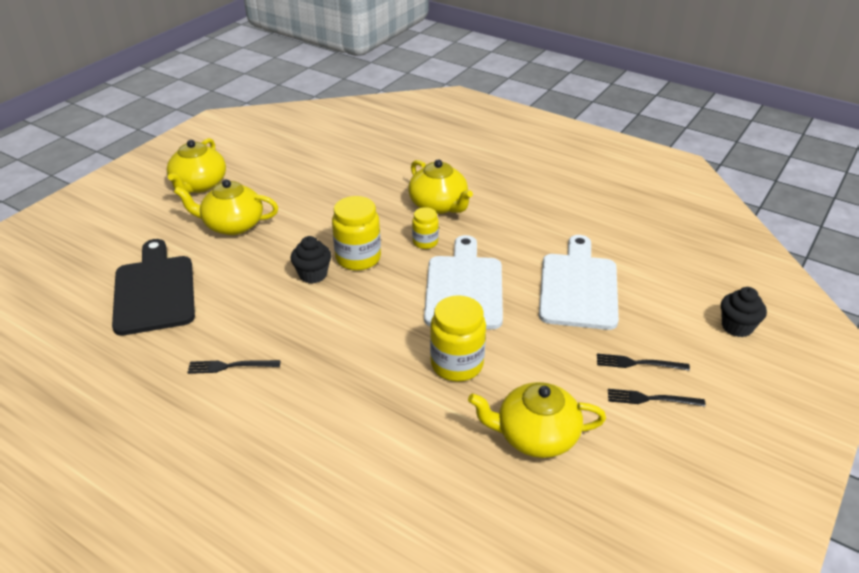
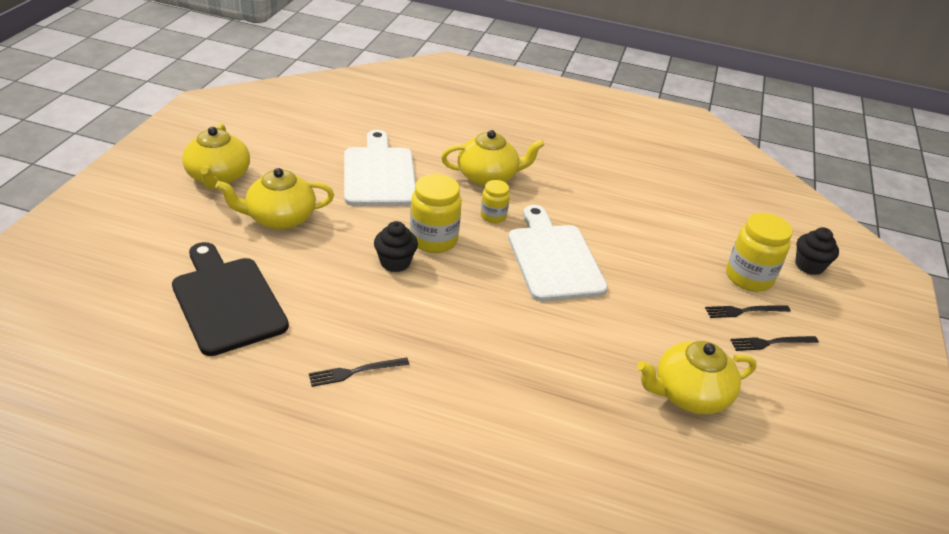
camera: 20 degrees left, 0 degrees up
yellow teapot [408,159,473,214] -> yellow teapot turned 45 degrees counterclockwise [441,130,544,186]
yellow jar [430,295,486,382] -> yellow jar moved to [726,213,792,292]
white cutting board [539,235,619,330] -> white cutting board moved to [344,130,416,206]

